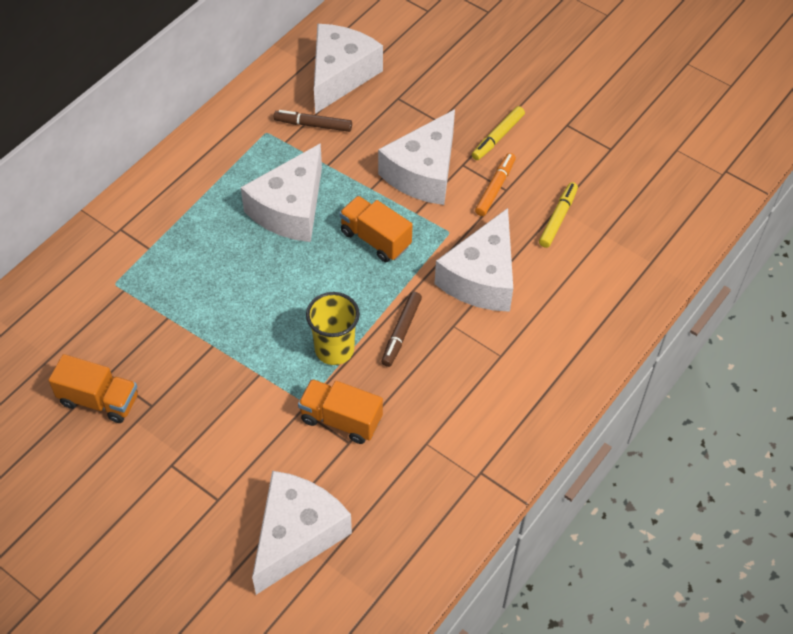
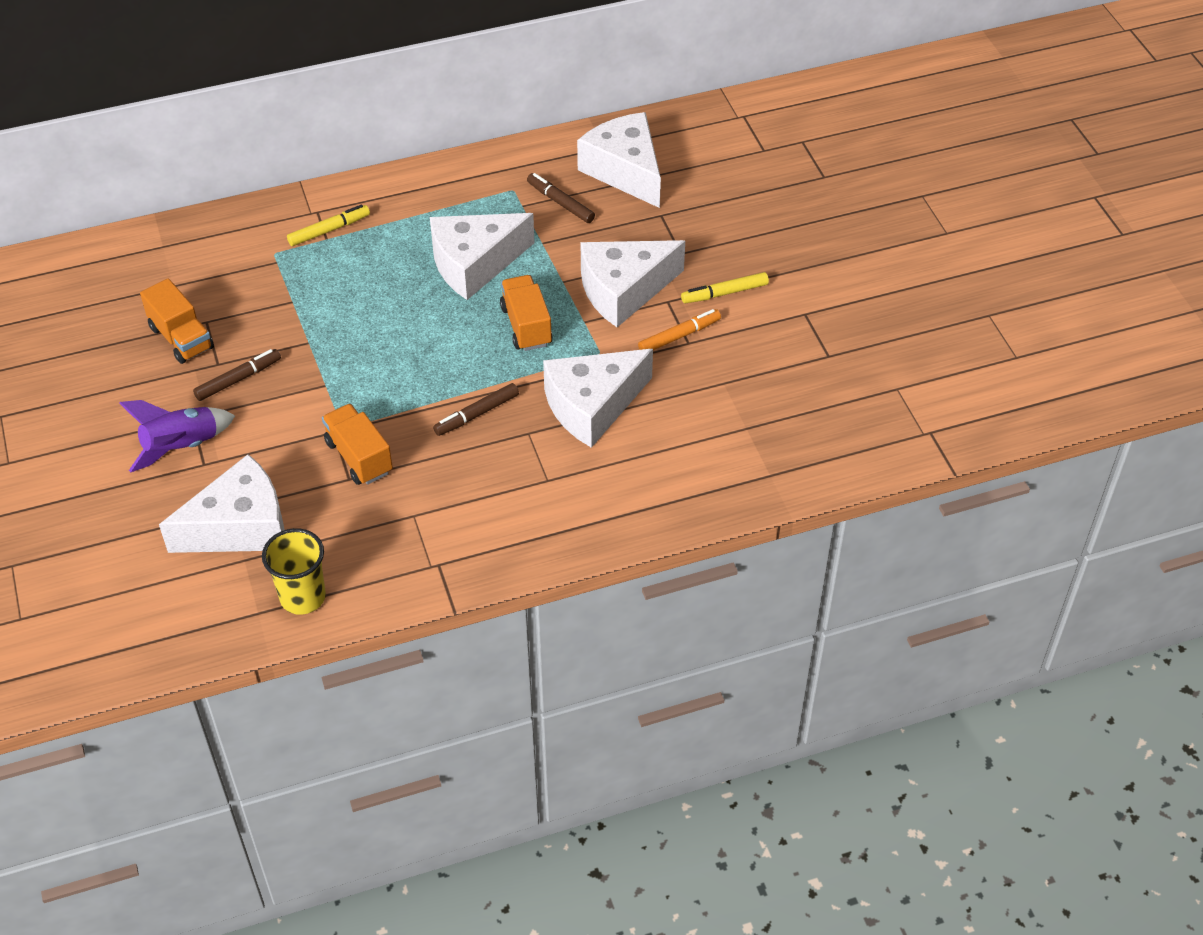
camera: 35 degrees right, 5 degrees down
yellow cup [306,292,360,365] -> yellow cup moved to [262,528,326,615]
white cheese [314,24,383,114] -> white cheese turned 90 degrees counterclockwise [577,112,661,208]
yellow marker [539,182,578,248] -> yellow marker moved to [287,204,370,246]
none -> purple rocket [119,400,235,473]
none -> brown marker [193,349,281,401]

